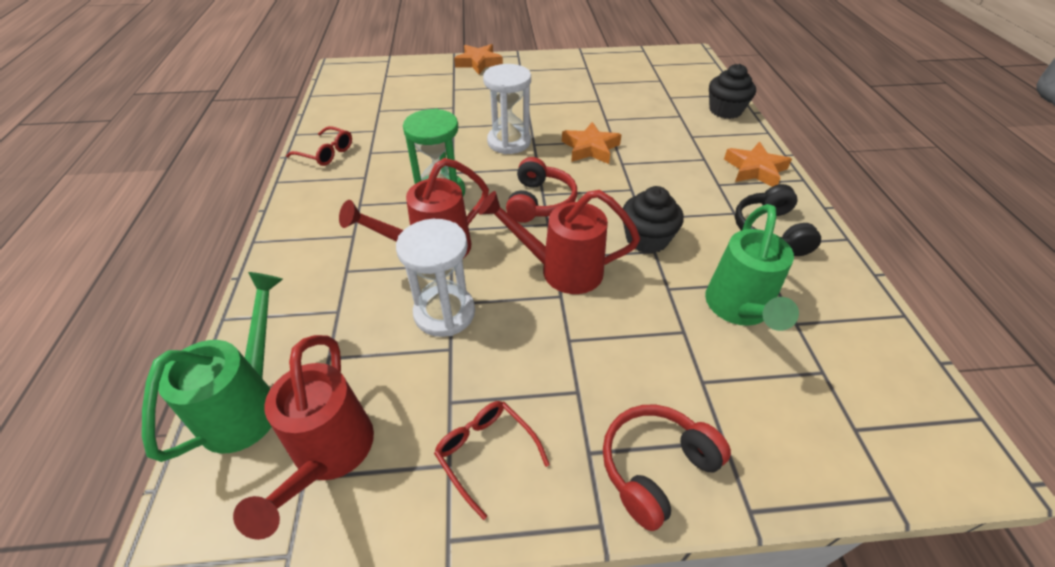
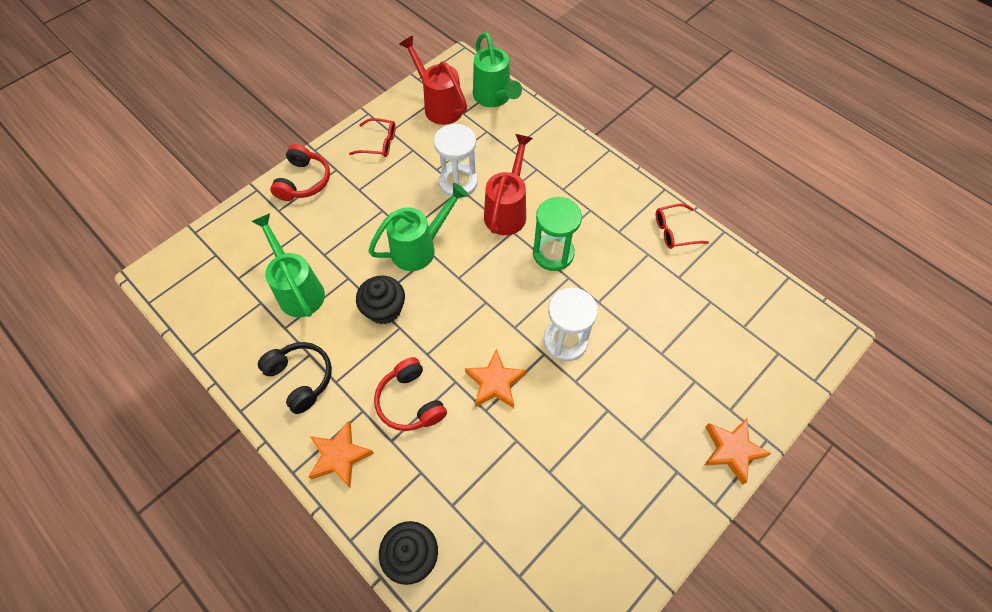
camera: 140 degrees right, 15 degrees up
red watering can [479,190,640,294] -> green watering can [368,183,468,271]
red headphones [506,157,577,223] -> red headphones moved to [374,357,447,431]

